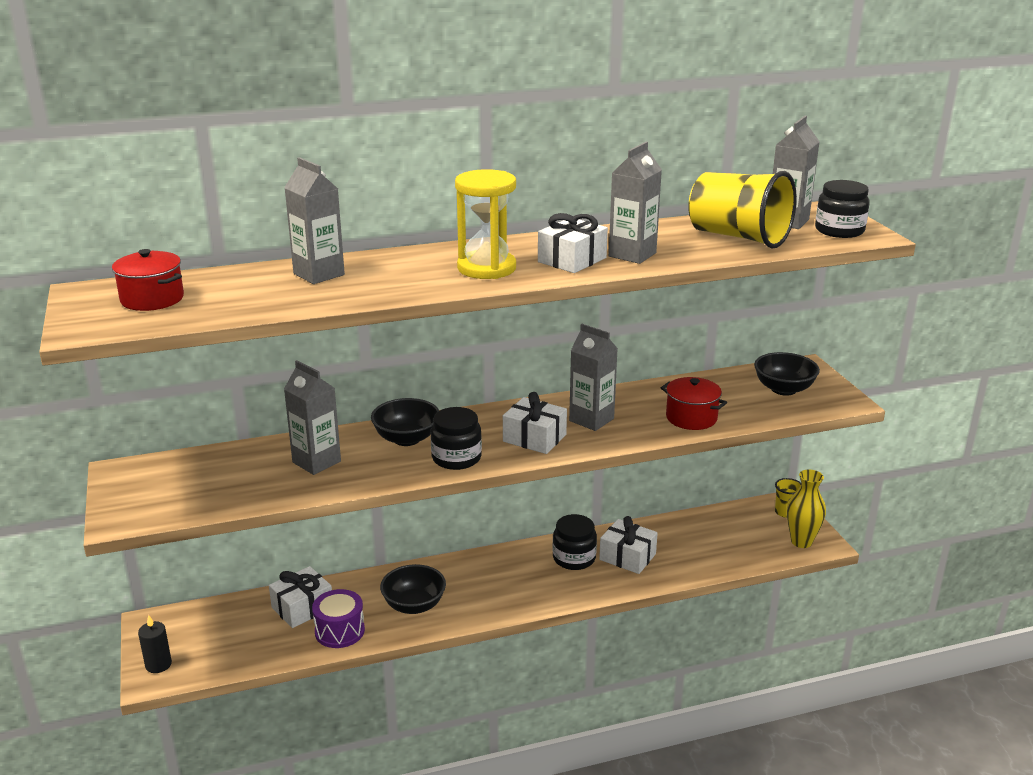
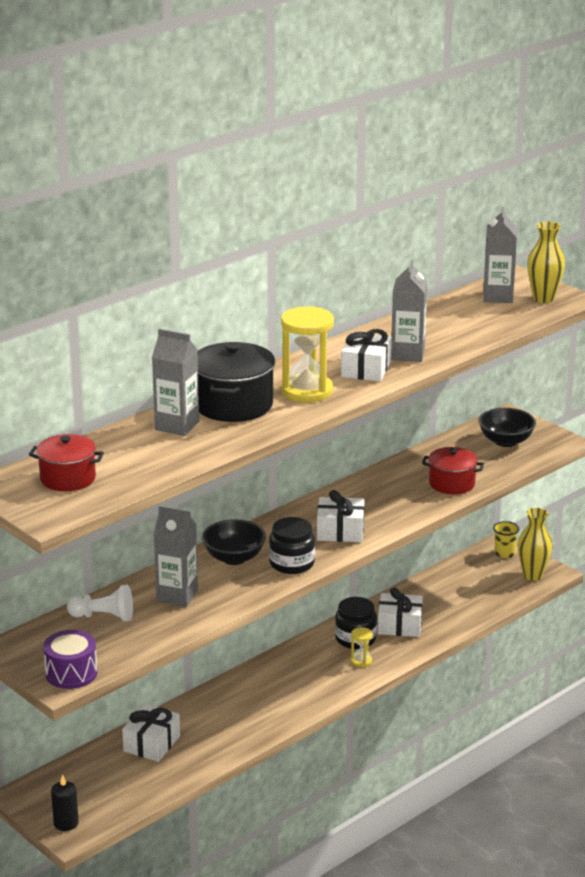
camera: 25 degrees left, 0 degrees up
purple drum [312,589,365,648] -> purple drum moved to [43,630,98,689]
black bowl [380,564,446,614] -> none
grey carton [569,324,618,431] -> none
yellow cup [688,171,797,249] -> none
black jar [815,180,870,238] -> yellow vase [527,221,565,303]
none -> white pawn [67,585,133,621]
none -> black pot [197,342,275,422]
none -> yellow hourglass [351,627,373,667]

